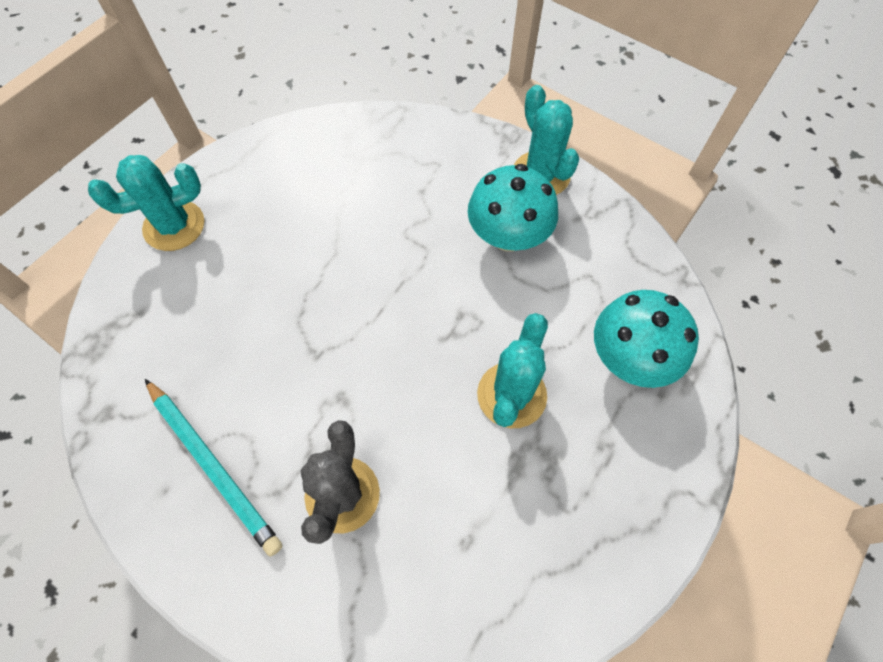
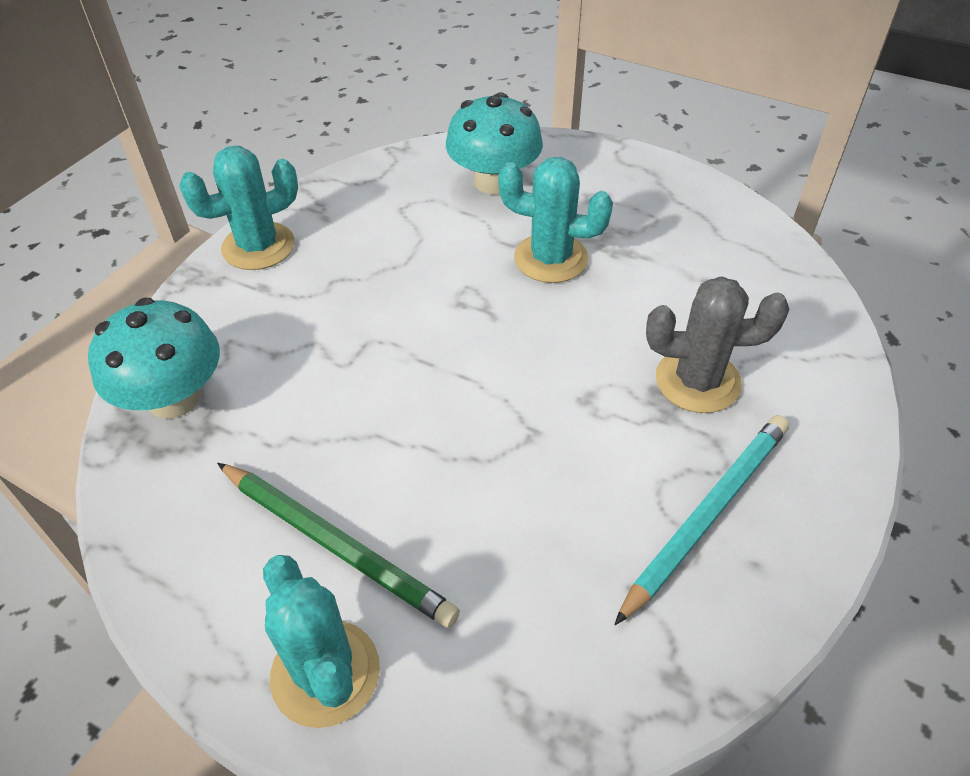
camera: 95 degrees left, 15 degrees down
turquoise mushroom [468,164,558,251] -> turquoise mushroom moved to [88,298,220,419]
none -> green pencil [217,463,460,628]

